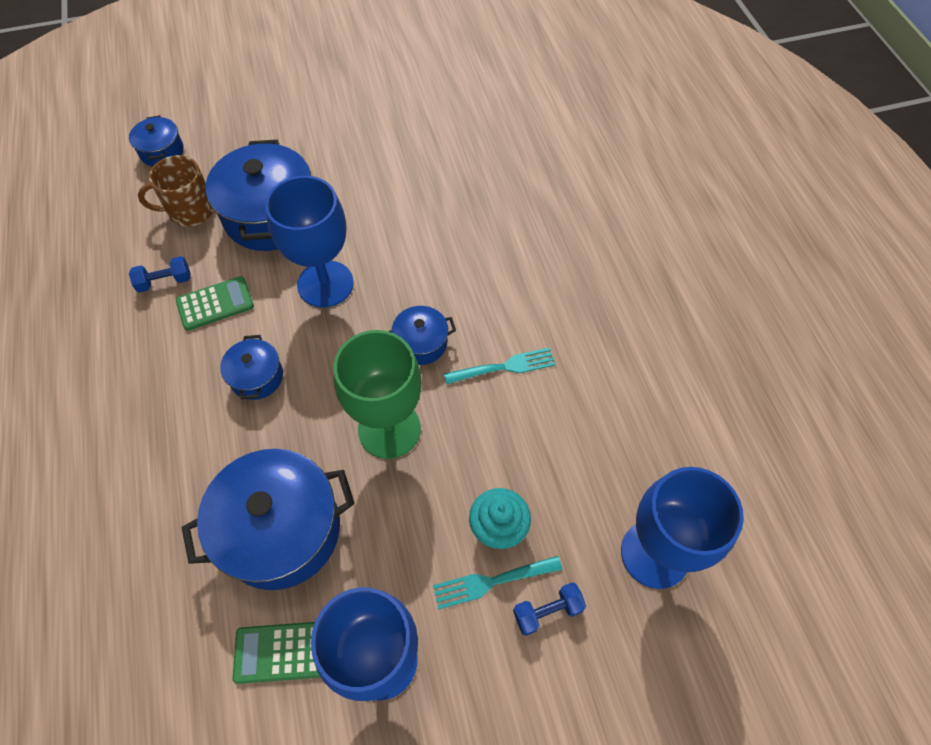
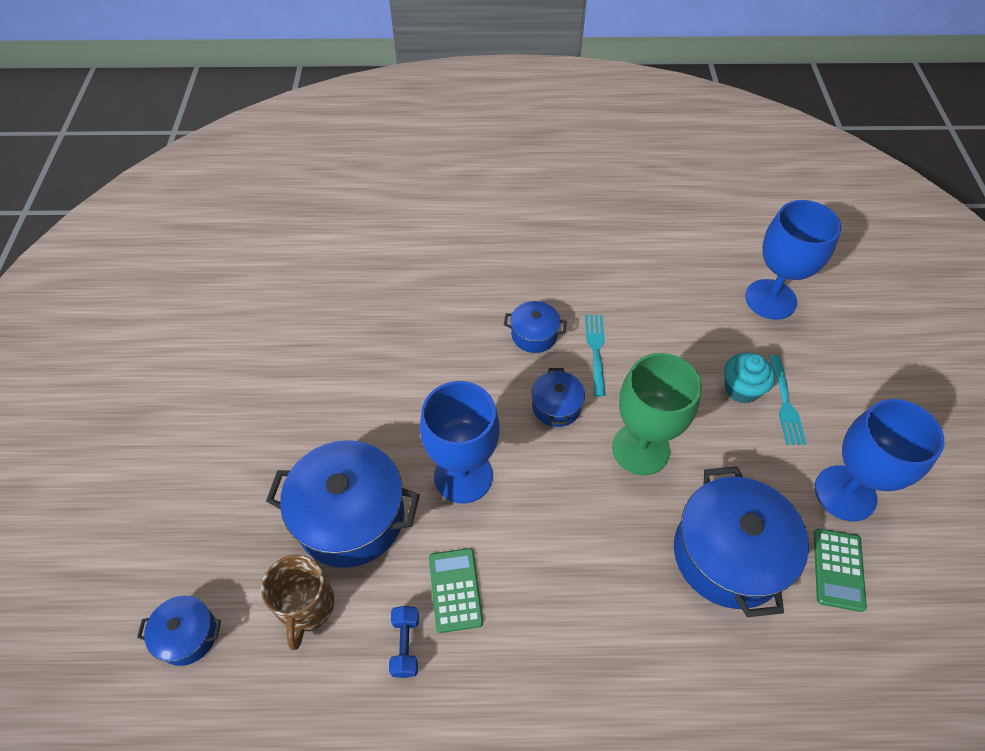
camera: 75 degrees left, 5 degrees down
blue pot [220,335,283,400] -> blue pot moved to [504,301,567,353]
blue dumbbell [513,582,586,636] -> none

